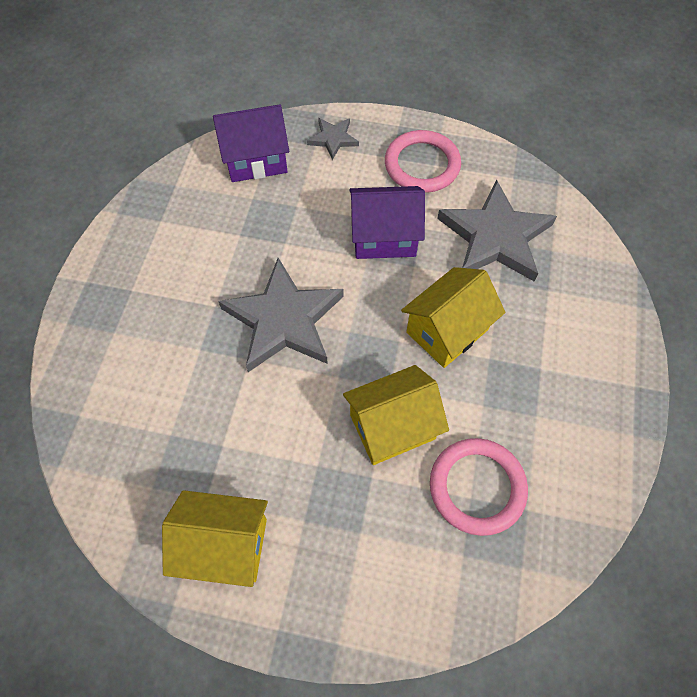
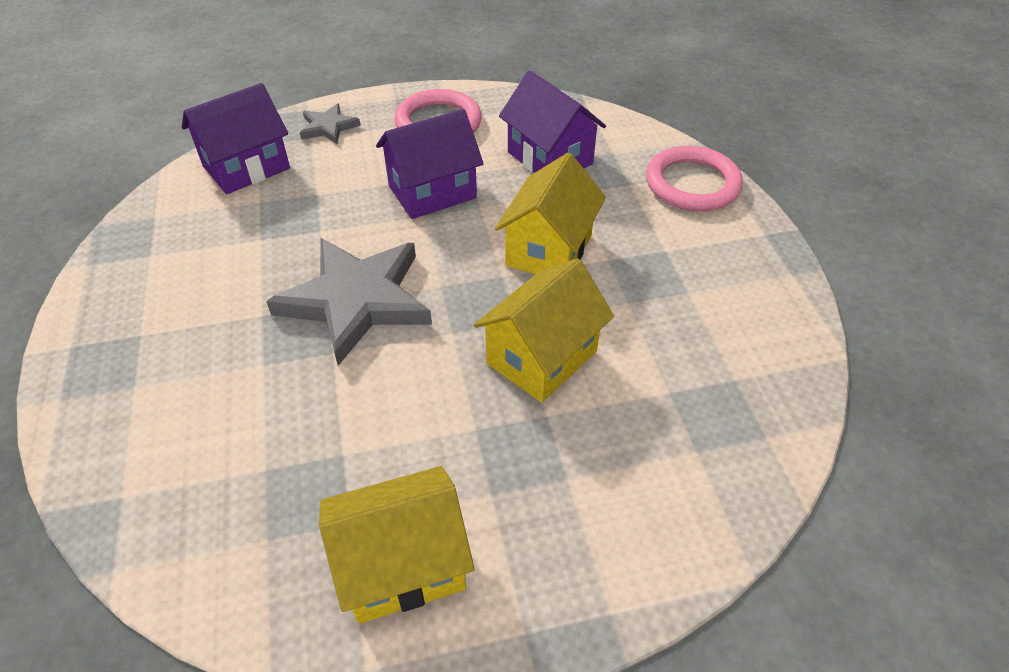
camera: 25 degrees left, 15 degrees down
pink ring [430,438,528,536] -> pink ring moved to [646,146,743,211]
grey star [437,180,557,282] -> purple house [499,70,606,173]

